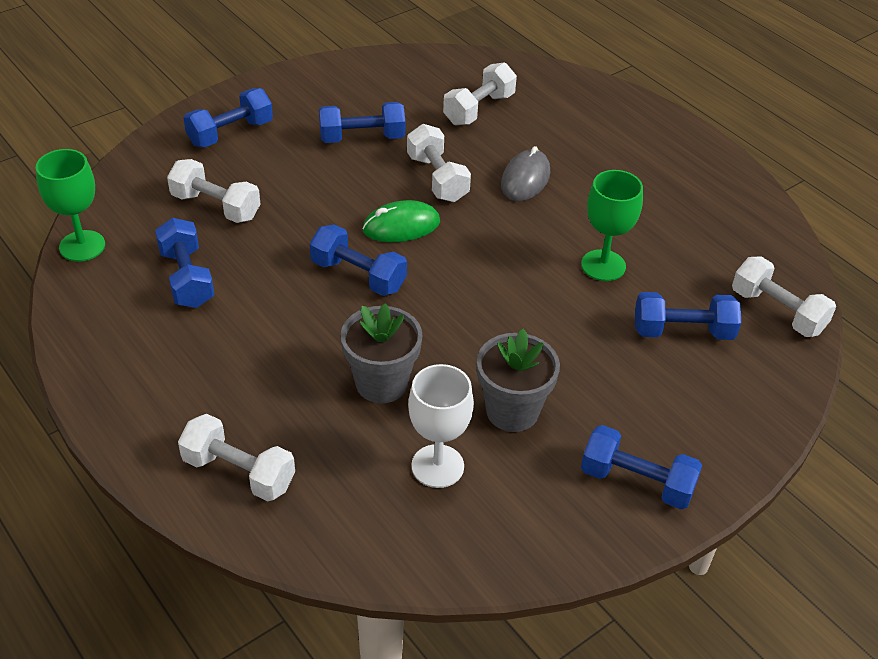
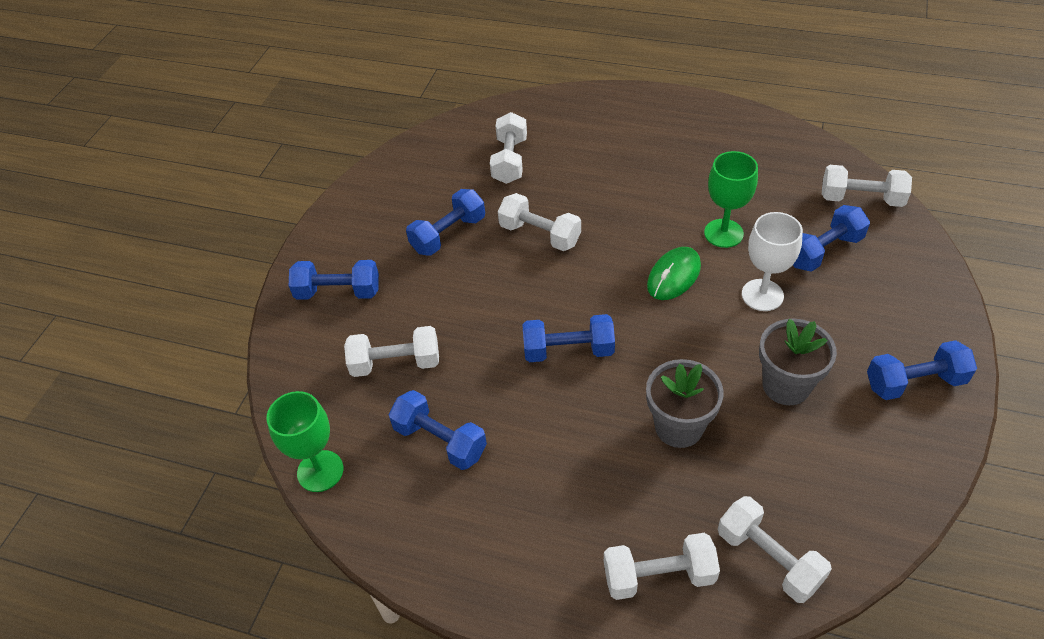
camera: 30 degrees left, 5 degrees up
blue dumbbell [184,88,273,147] -> blue dumbbell turned 75 degrees clockwise [289,260,379,300]
green mouse [362,200,440,242] -> green mouse moved to [647,247,701,300]
white goblet [408,364,474,488] -> white goblet moved to [742,212,803,311]
grey mouse [501,146,550,201] -> none
none -> white dumbbell [718,496,832,603]

